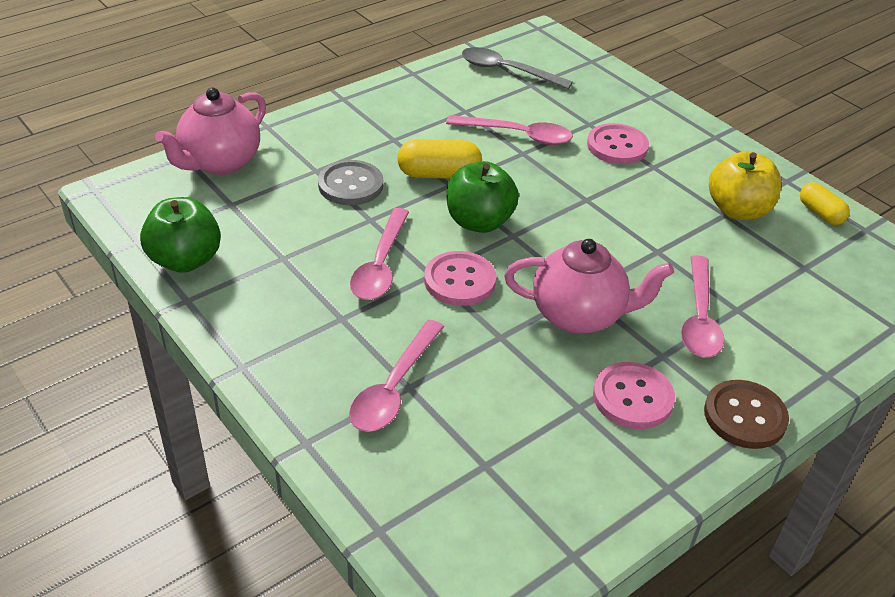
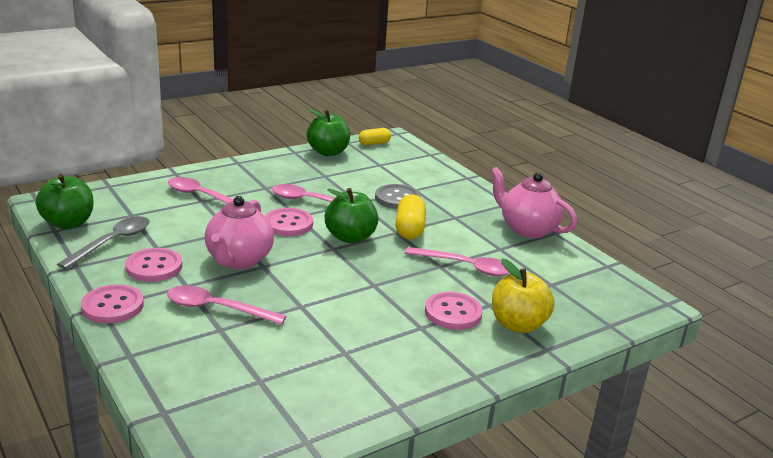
camera: 95 degrees right, 15 degrees down
pink teapot [155,88,266,175] -> pink teapot moved to [491,167,577,238]
pink spoon [446,115,573,145] -> pink spoon turned 90 degrees counterclockwise [405,247,509,276]
grey spoon [462,47,573,89] -> grey spoon moved to [57,216,150,269]
brown button [704,380,789,449] -> pink button [81,284,144,324]
yellow apple [709,151,781,220] -> yellow apple moved to [492,258,555,333]
yellow capsule [800,182,850,225] -> yellow capsule moved to [359,128,391,145]
none -> green apple [36,174,93,229]

